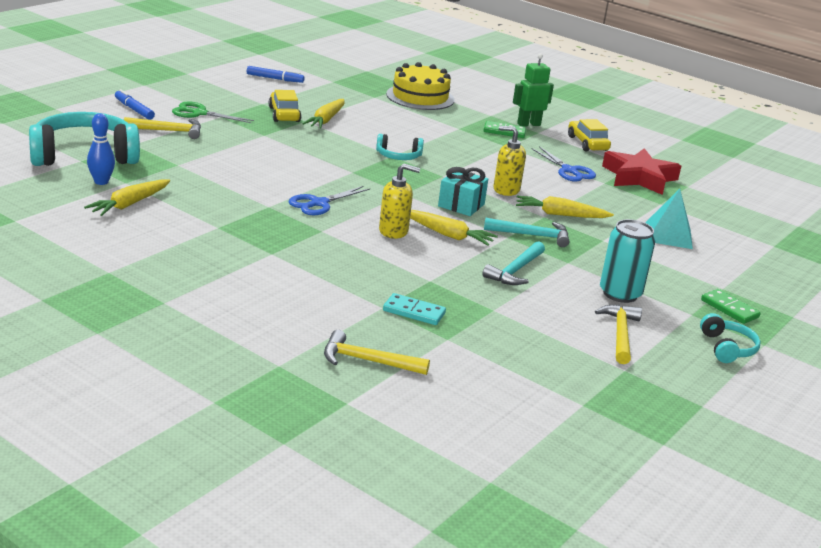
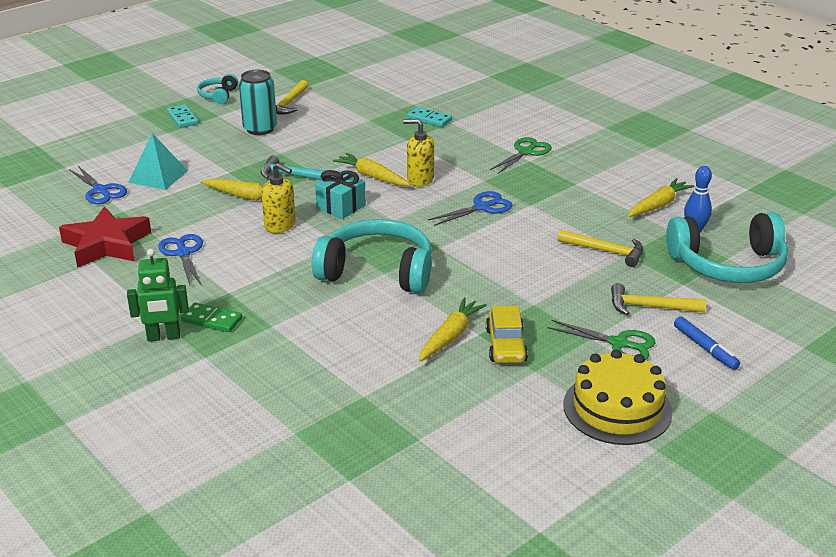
camera: 165 degrees left, 5 degrees up
blue marker [247,66,305,83] -> none
yellow hammer [324,330,430,375] -> yellow hammer moved to [558,230,643,267]
turquoise headphones [376,134,424,160] -> turquoise headphones [312,219,432,293], size x2.06
yellow cake [386,62,455,110] -> yellow cake moved to [563,349,673,445]
turquoise hammer [482,241,545,285] -> none
yellow car [568,119,611,151] -> none
green domino [701,289,761,324] -> turquoise domino [167,104,199,128]
none -> blue scissors [69,166,127,204]
none -> green scissors [490,137,552,174]

